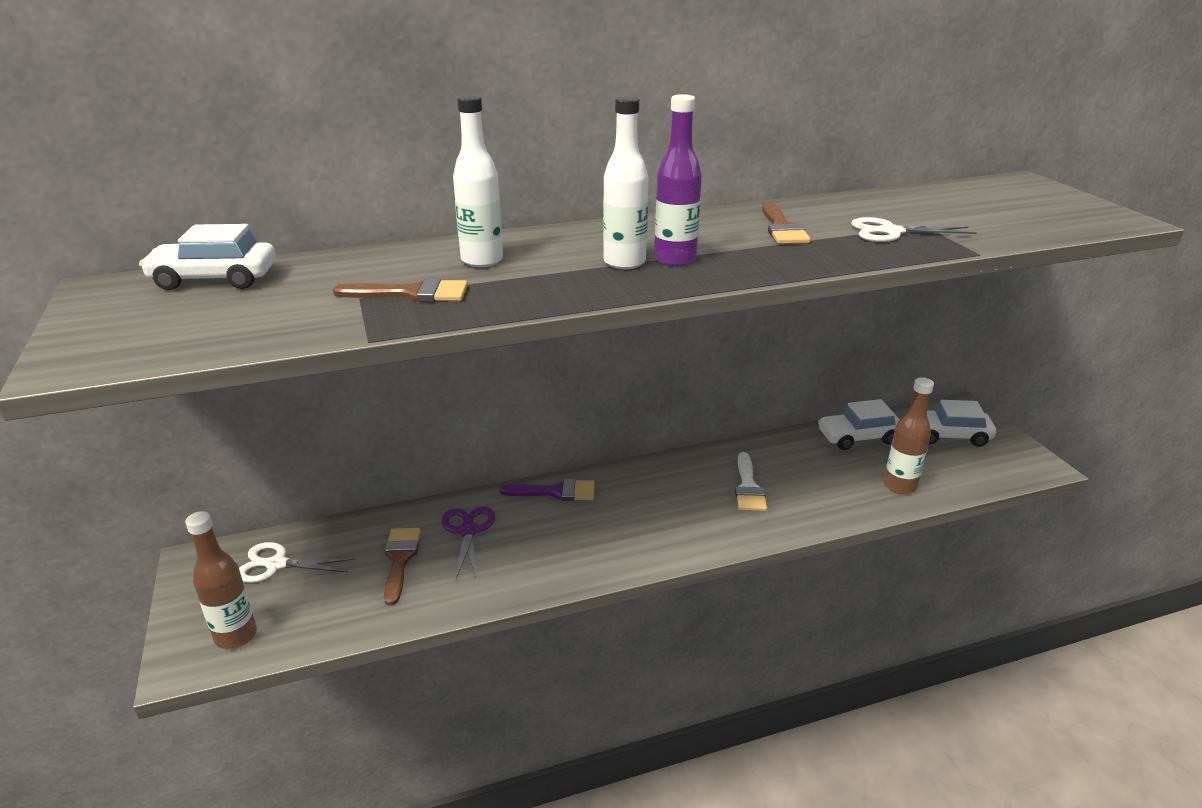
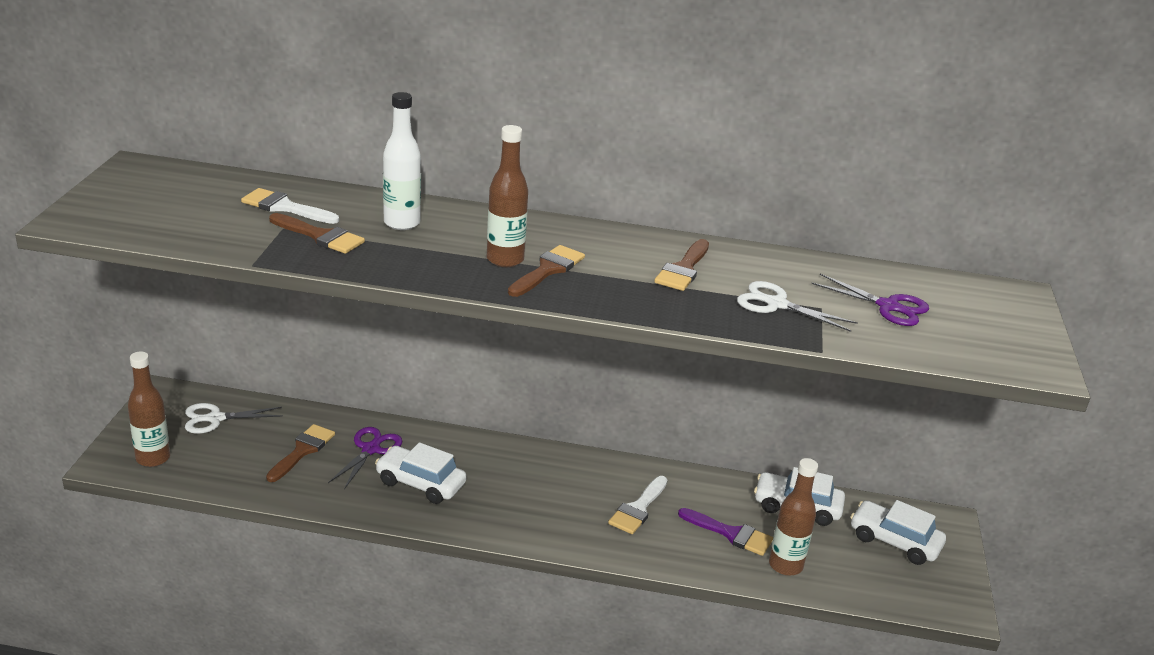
camera: 25 degrees right, 0 degrees up
white car [139,224,276,290] -> white car moved to [375,442,467,504]
white scissors [239,542,355,583] -> white scissors turned 45 degrees counterclockwise [185,403,283,434]
purple brush [500,479,595,501] -> purple brush moved to [678,508,773,556]
white bottle [603,96,648,269] -> brown bottle [487,125,528,267]
purple bottle [654,94,702,267] -> brown brush [508,245,585,297]
none -> white brush [241,188,339,224]
none -> purple scissors [811,274,929,326]

